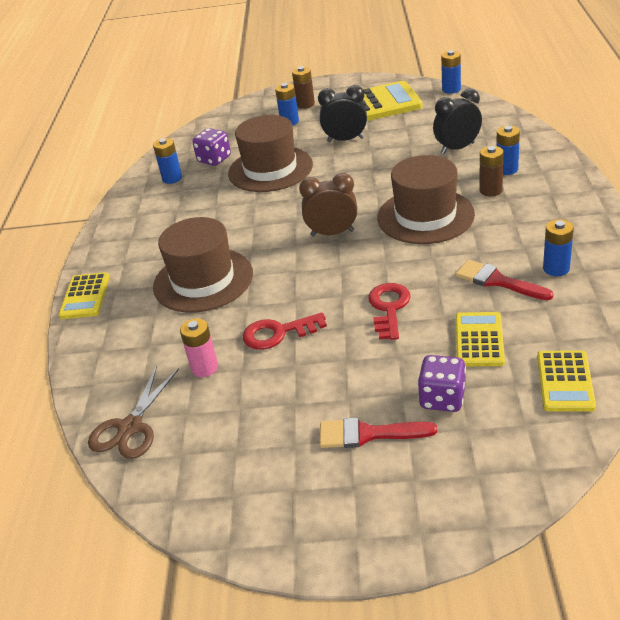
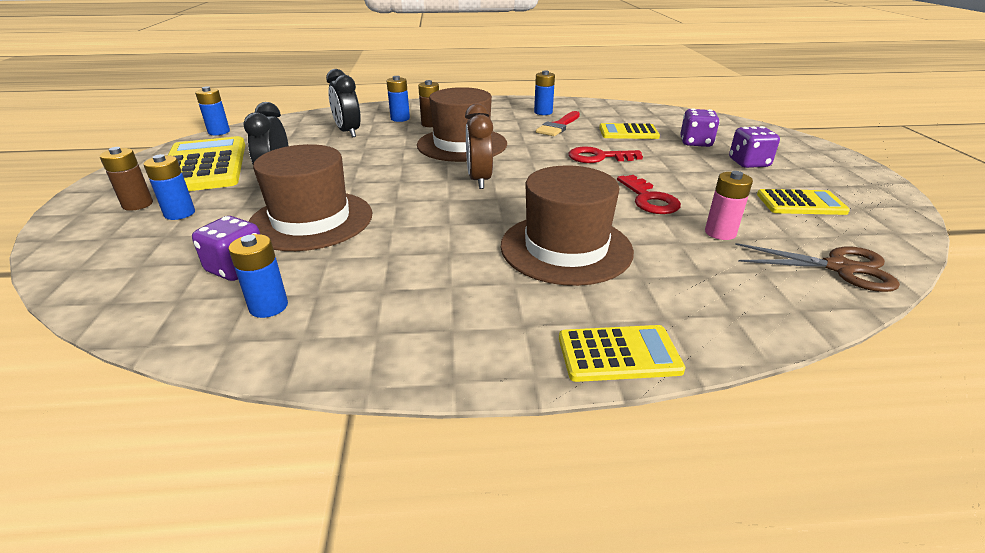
camera: 100 degrees left, 5 degrees down
red brush [320,417,437,448] -> purple dice [729,126,780,168]
yellow calculator [537,350,596,412] -> yellow calculator moved to [757,189,850,215]

